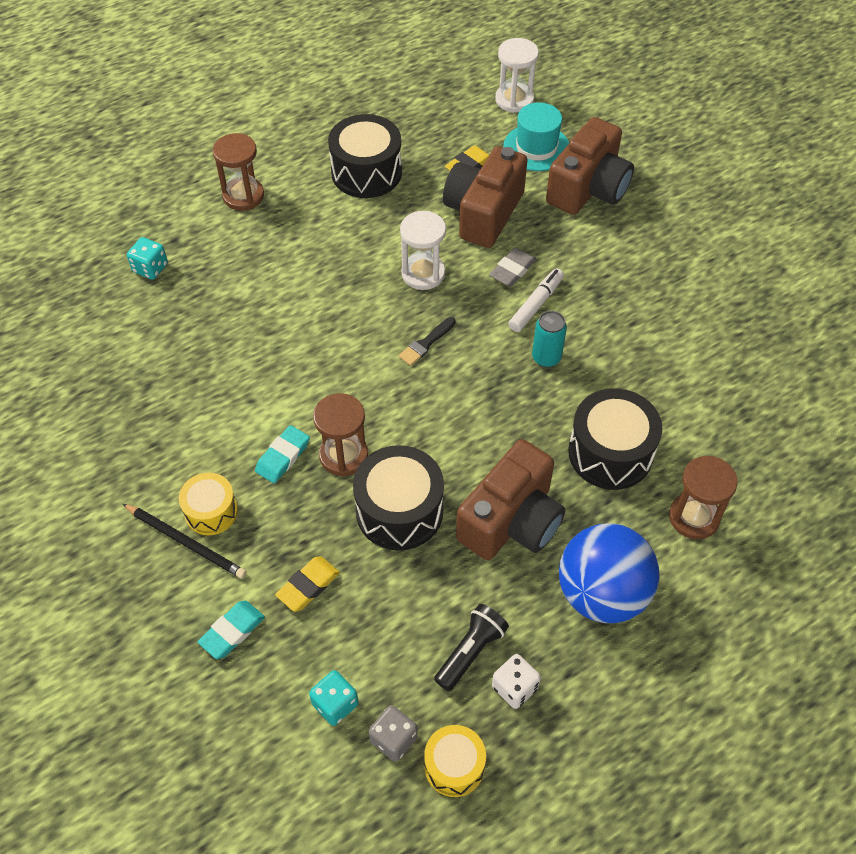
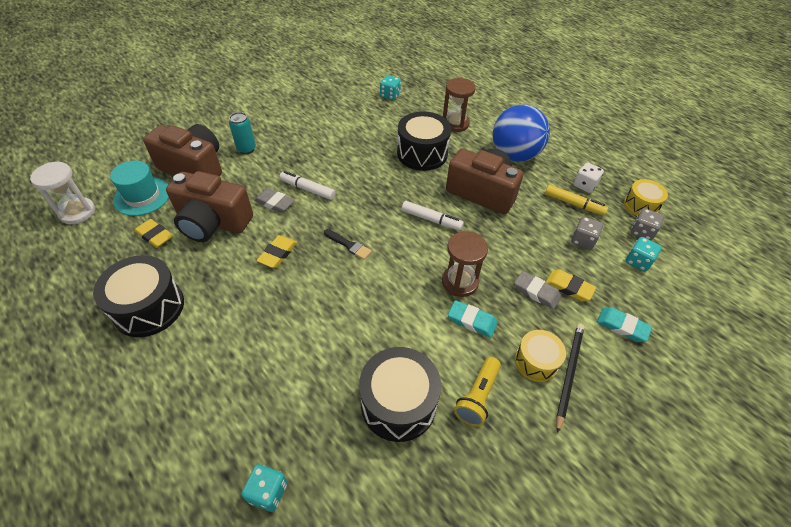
camera: 100 degrees left, 5 degrees down
brown hourglass [213,133,264,211] -> none
black drum [353,445,444,550] -> black drum moved to [359,347,441,442]
white hourglass [400,211,446,290] -> yellow eraser [257,235,297,268]
black flashlight [434,604,509,691] -> yellow marker [545,185,608,216]
turquoise can [532,311,567,367] -> turquoise can moved to [229,112,256,154]
none -> turquoise dice [380,75,401,100]
none -> white marker [402,201,464,230]
none -> yellow flashlight [454,357,501,427]
none -> grey eraser [514,271,561,309]
none -> grey dice [571,217,603,250]

